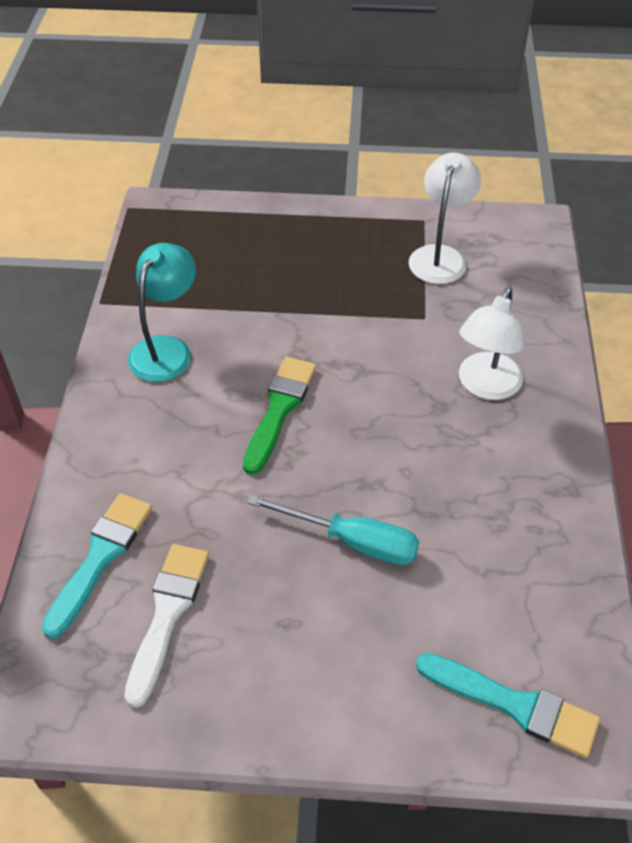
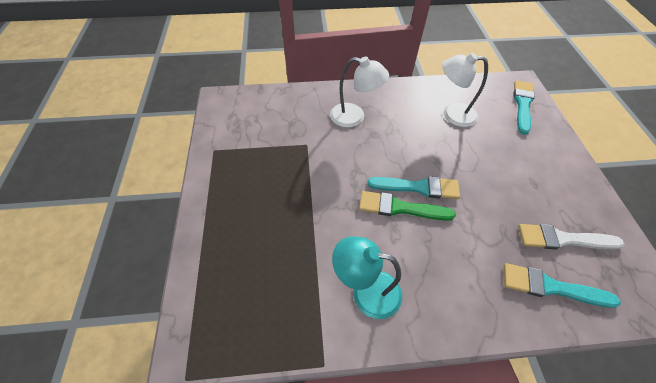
camera: 100 degrees left, 5 degrees up
turquoise screwdriver [247,494,419,565] -> none
white lamp [409,153,481,284] -> white lamp moved to [442,53,488,127]
none -> turquoise brush [367,176,460,199]

